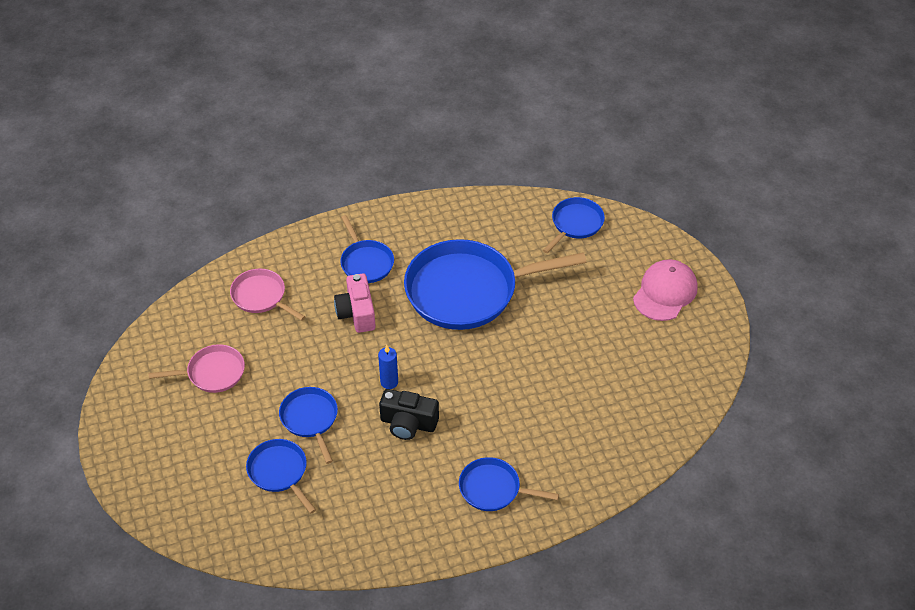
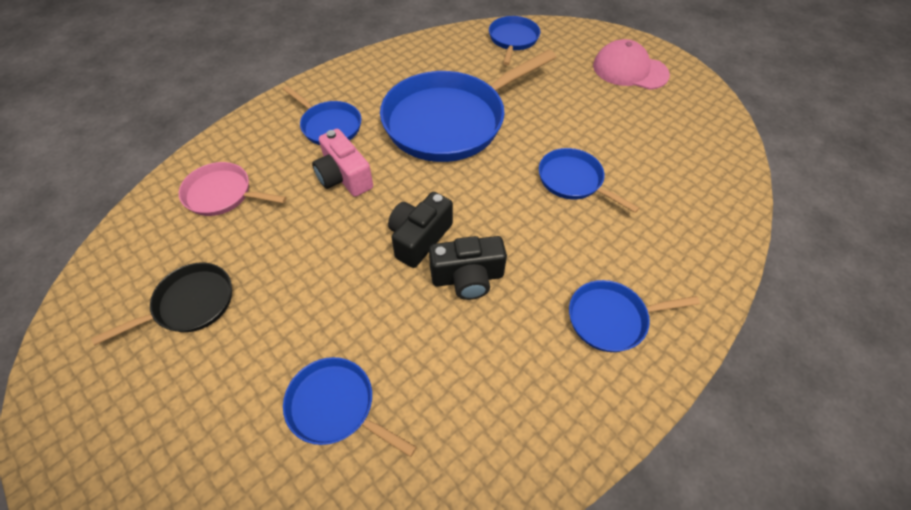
camera: 25 degrees left, 5 degrees up
pink pan [149,344,245,393] -> black pan [91,263,232,346]
blue pan [279,387,338,464] -> blue pan moved to [539,148,639,213]
blue candle [378,345,398,389] -> black camera [388,192,453,268]
pink cap [633,259,698,321] -> pink cap turned 75 degrees counterclockwise [593,39,670,90]

